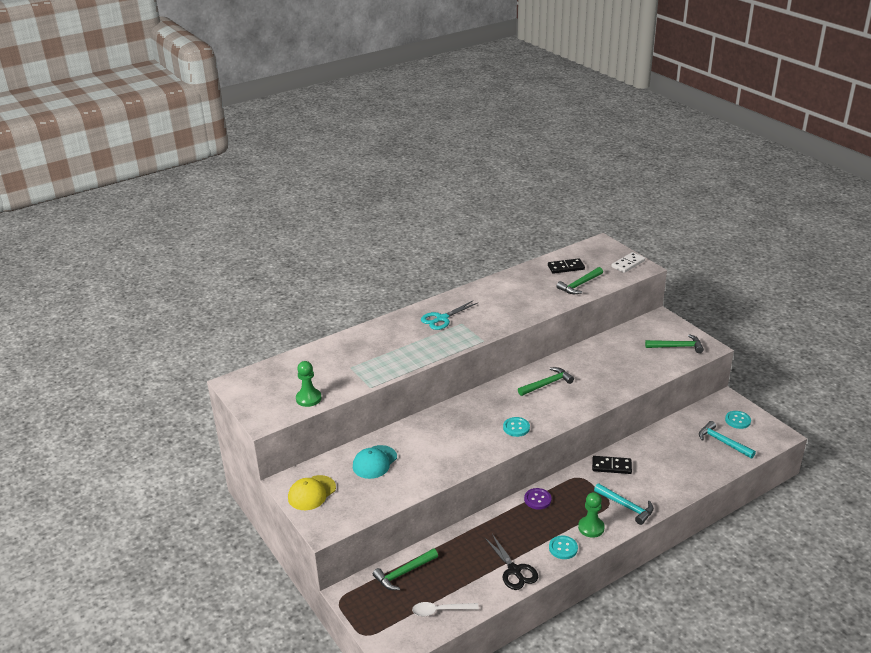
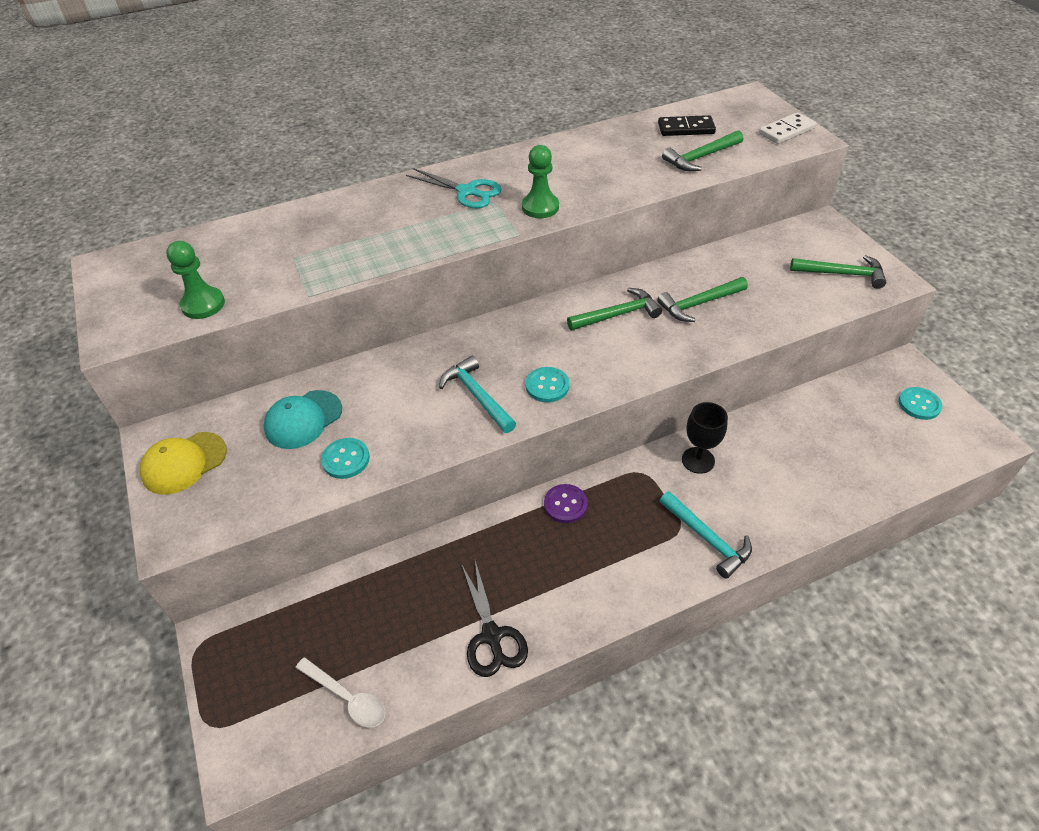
camera: 10 degrees right, 15 degrees up
green hammer [373,548,438,590] -> green hammer moved to [657,277,748,322]
white spoon [412,602,479,616] -> white spoon turned 150 degrees counterclockwise [295,657,385,727]
turquoise scissors [421,301,478,330] -> turquoise scissors turned 120 degrees counterclockwise [406,168,502,208]
turquoise button [549,536,578,559] -> turquoise button moved to [321,438,370,479]
green pawn [578,492,605,538] -> green pawn moved to [522,145,559,218]
black domino [592,456,632,474] -> black goblet [682,402,728,474]
turquoise hammer [699,421,756,459] -> turquoise hammer moved to [439,356,516,433]

